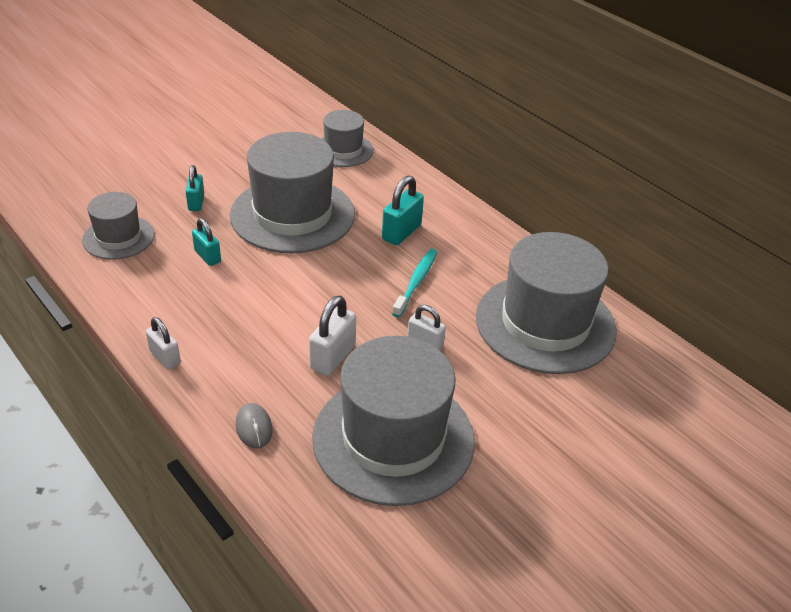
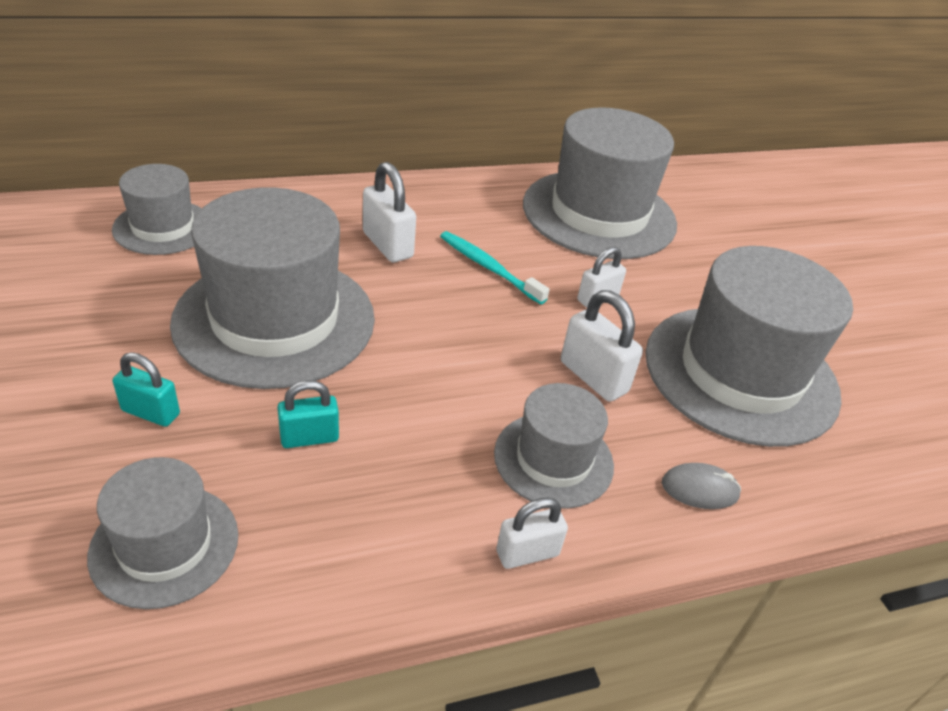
camera: 70 degrees left, 0 degrees up
turquoise padlock [382,175,424,245] -> white padlock [363,162,416,262]
none -> grey hat [494,383,614,509]

